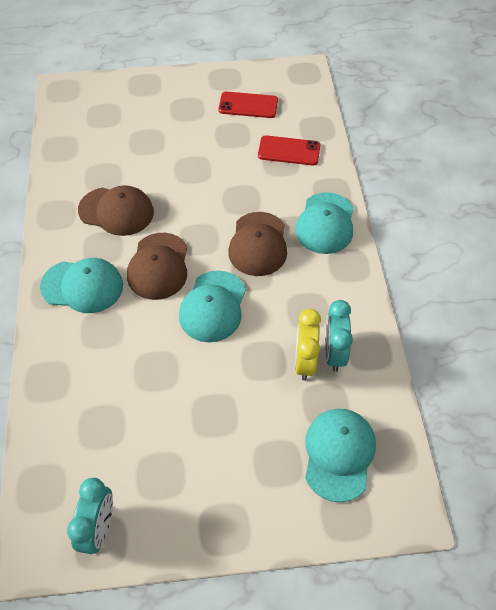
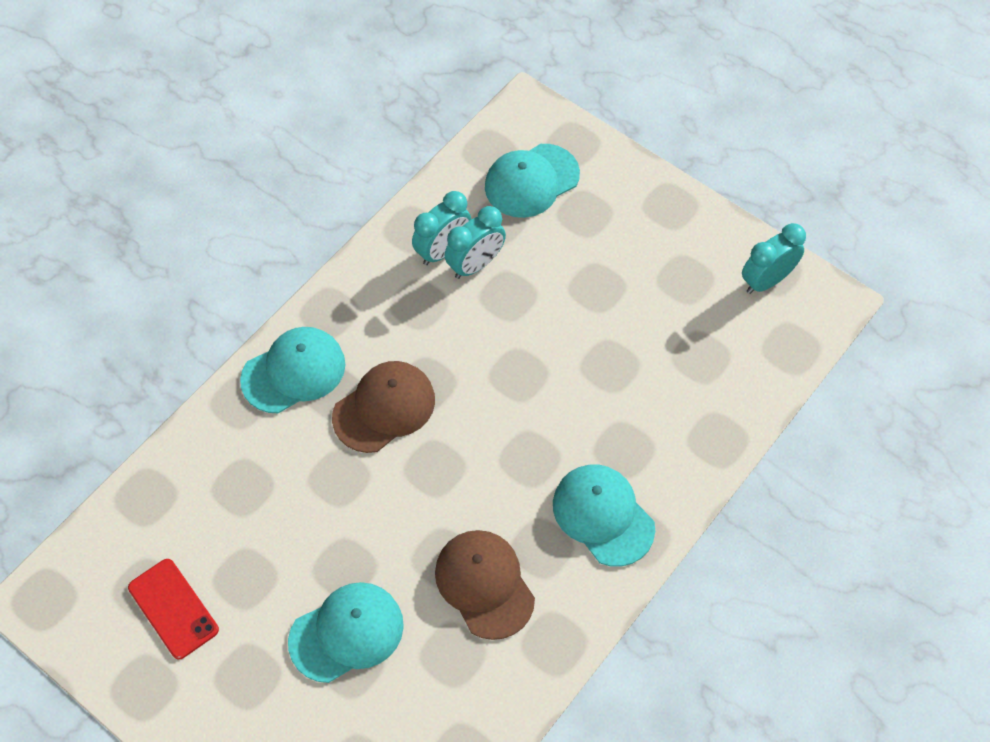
camera: 135 degrees left, 5 degrees up
brown cap [127,233,187,300] -> none
turquoise cap [179,271,246,342] -> turquoise cap moved to [288,582,404,683]
red phone [258,135,320,166] -> none
yellow clock [295,309,321,381] -> turquoise clock [445,206,506,279]

